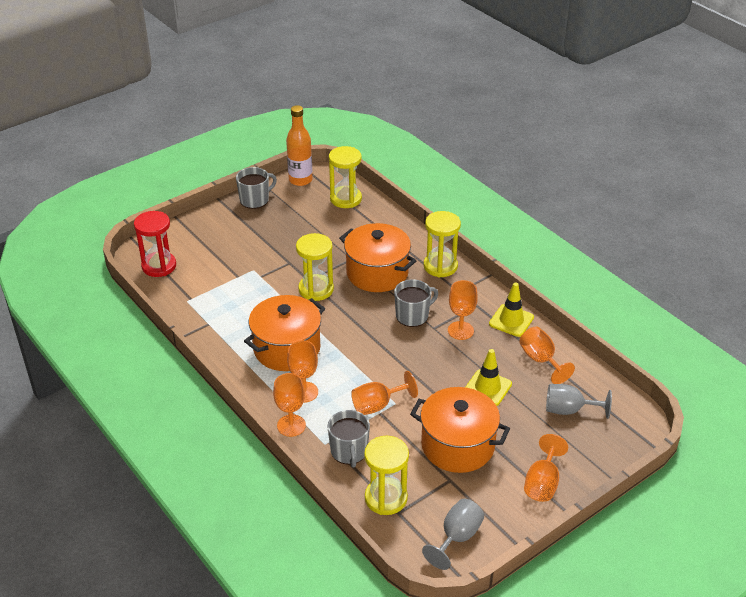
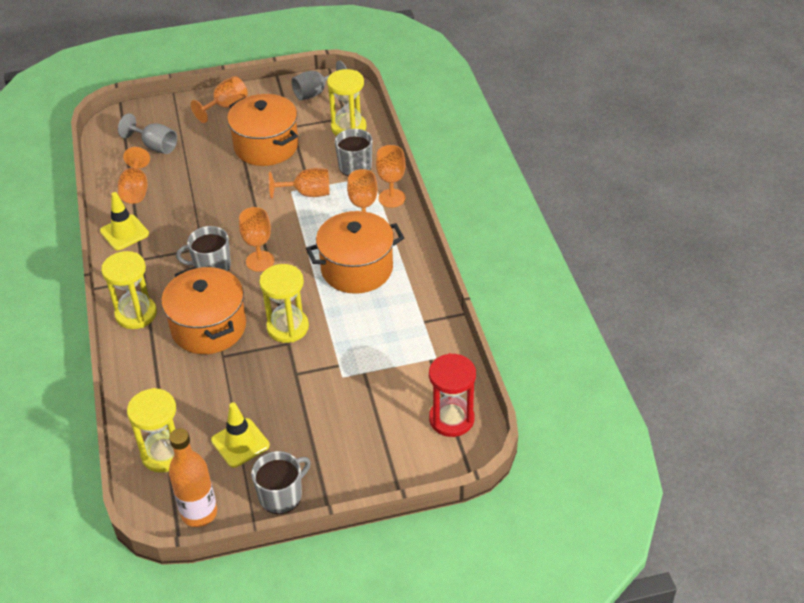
camera: 155 degrees left, 5 degrees up
grey mug [236,167,277,209] -> grey mug turned 150 degrees clockwise [251,451,311,514]
orange goblet [448,280,478,340] -> orange goblet moved to [239,207,274,272]
yellow traffic cone [466,349,512,406] -> yellow traffic cone moved to [211,402,270,468]

